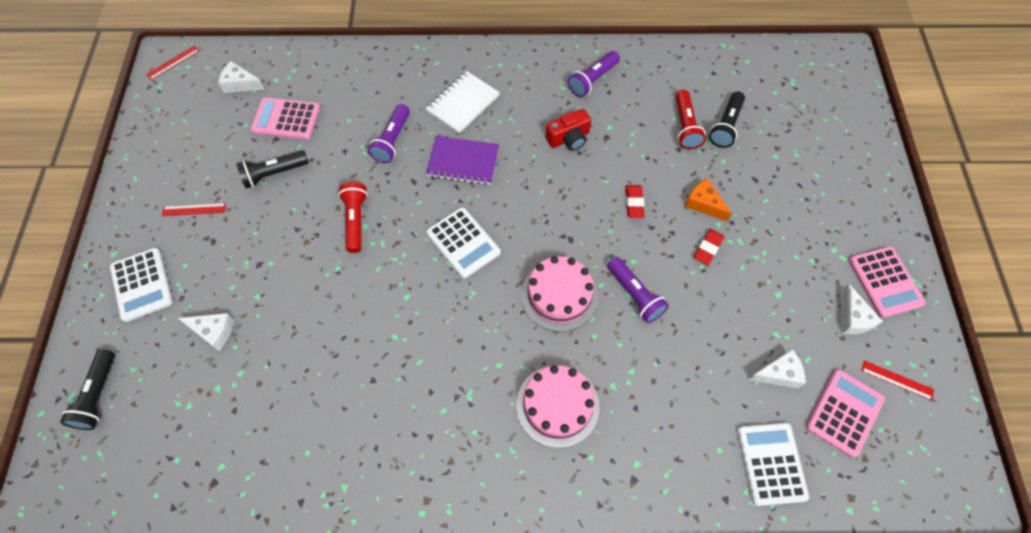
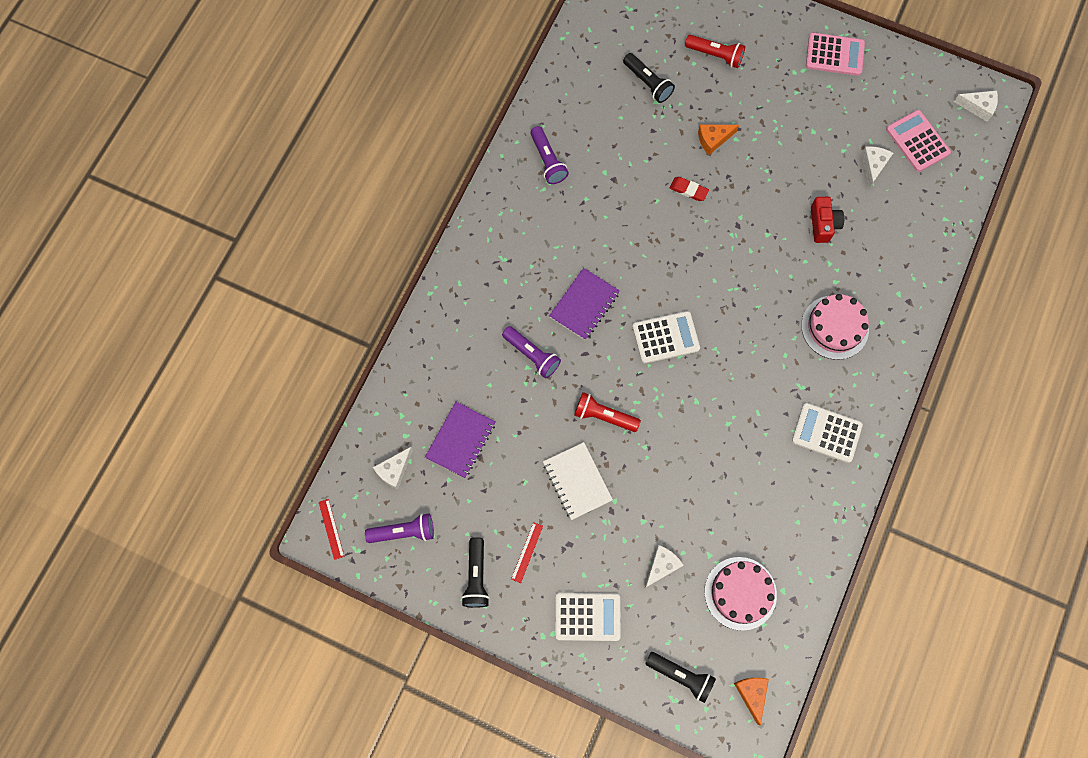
camera: 65 degrees left, 10 degrees up
black flashlight [236,150,309,188] -> black flashlight moved to [461,537,490,607]
pink calculator [251,97,320,140] -> purple notebook [425,402,495,478]
white notebook [426,71,500,133] -> white notebook moved to [543,442,613,520]
pink cake [521,256,598,332] -> pink cake moved to [704,557,777,631]
red camera [545,109,591,151] -> red camera moved to [811,197,844,243]
purple flashlight [607,257,669,323] -> purple flashlight moved to [365,513,434,543]
red flashlight [676,90,706,149] -> red flashlight moved to [685,35,746,68]
red eraser [694,229,724,265] -> none
white calculator [737,423,809,506] -> white calculator moved to [792,403,863,463]
white cheese [841,283,883,334] -> white cheese moved to [954,90,998,121]
red ruler [861,360,934,400] -> none
none -> orange cheese [734,678,769,725]

